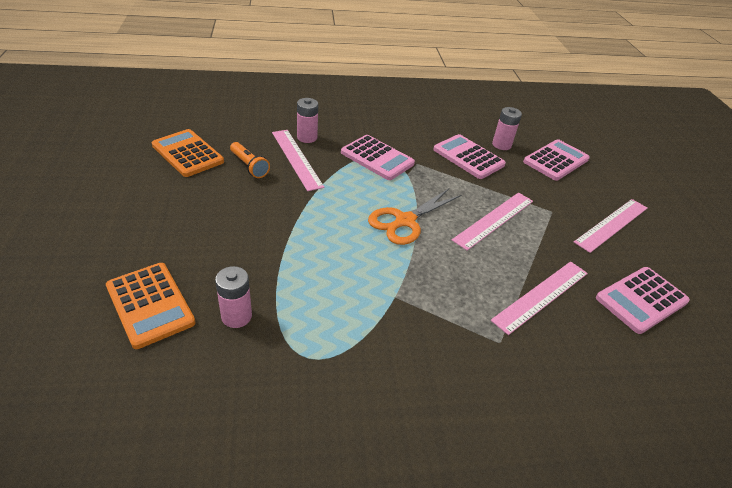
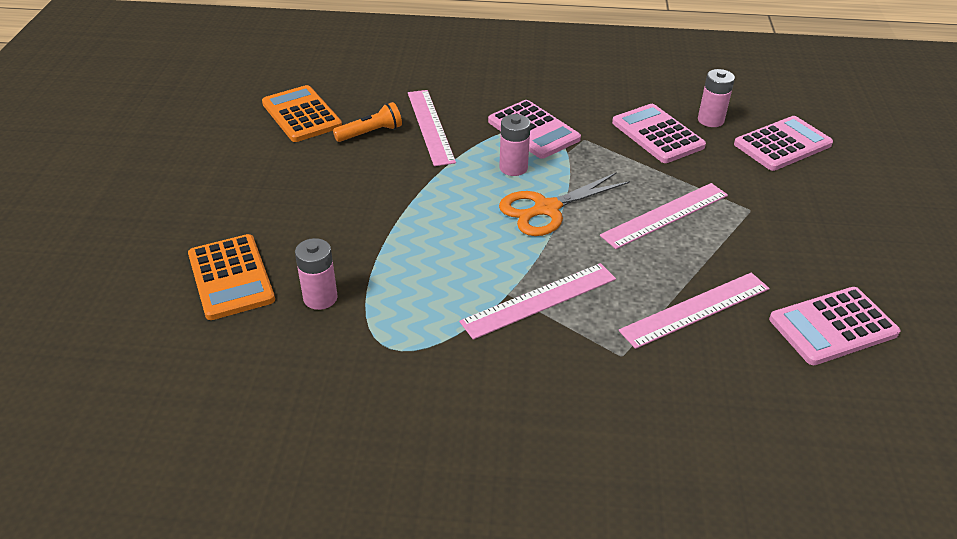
camera: 15 degrees right, 0 degrees up
orange flashlight [230,142,270,178] -> orange flashlight turned 90 degrees counterclockwise [333,102,402,142]
pink battery [297,98,318,143] -> pink battery moved to [499,114,531,176]
pink ruler [574,199,647,253] -> pink ruler moved to [459,263,616,340]

